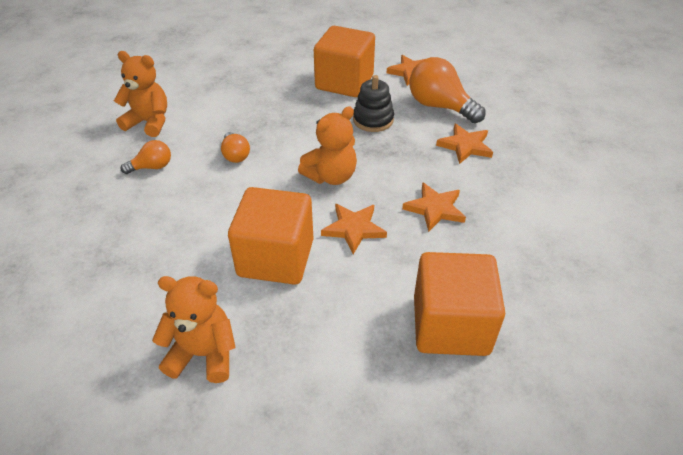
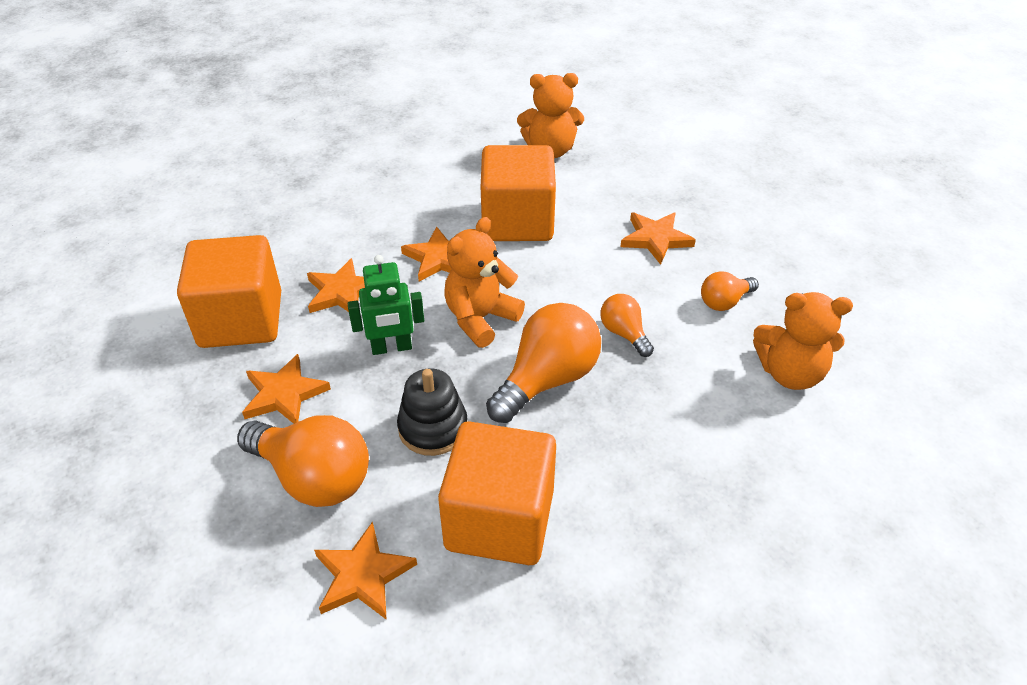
camera: 170 degrees right, 0 degrees up
orange cube [414,252,505,356] -> orange cube moved to [177,235,281,348]
none -> green robot [348,255,424,355]
none -> orange light bulb [486,303,601,423]
none -> orange star [620,212,696,265]

